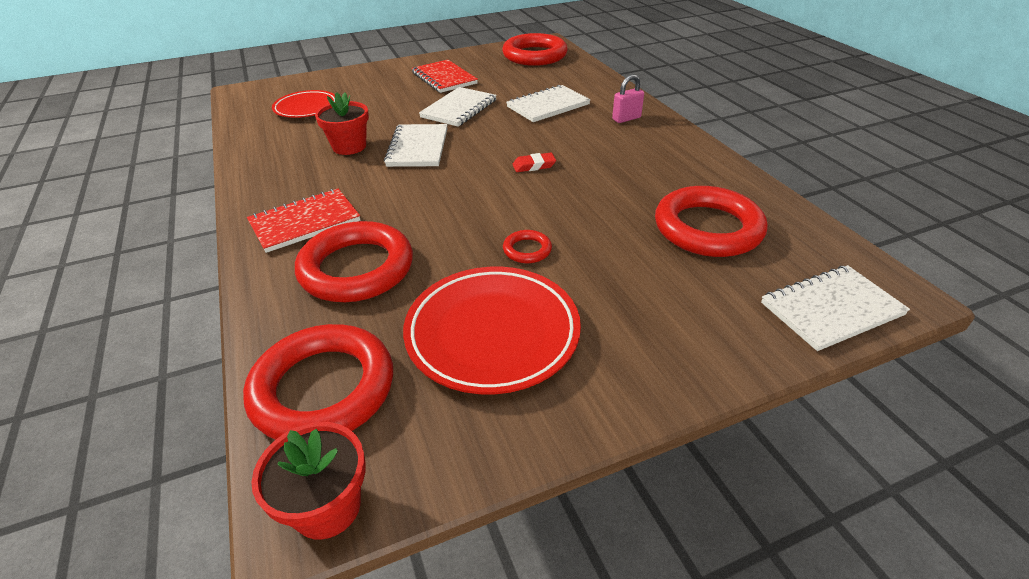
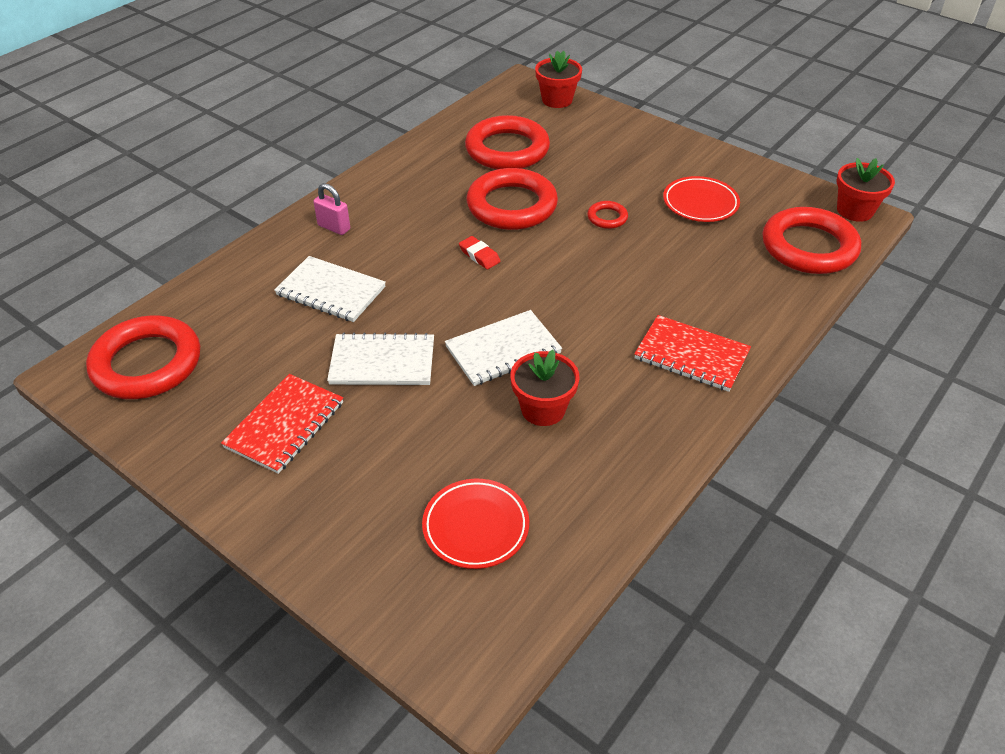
camera: 120 degrees left, 5 degrees up
red ring [295,221,413,302] -> red ring moved to [467,168,558,230]
red plate [403,267,581,394] -> red plate [663,176,740,222], size x0.63
white notebook [761,265,910,351] -> red flower pot [535,51,582,108]

